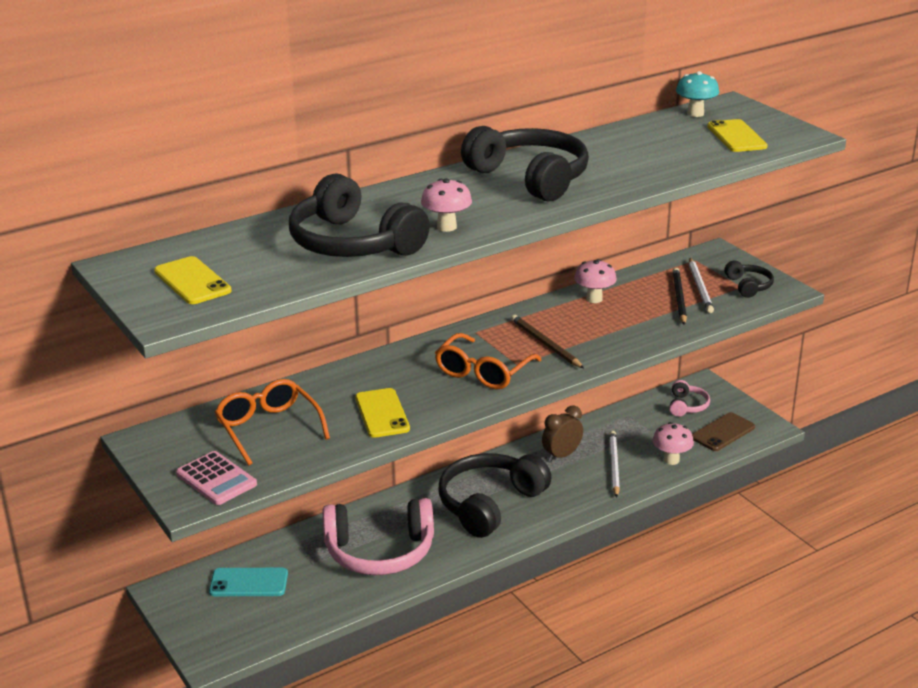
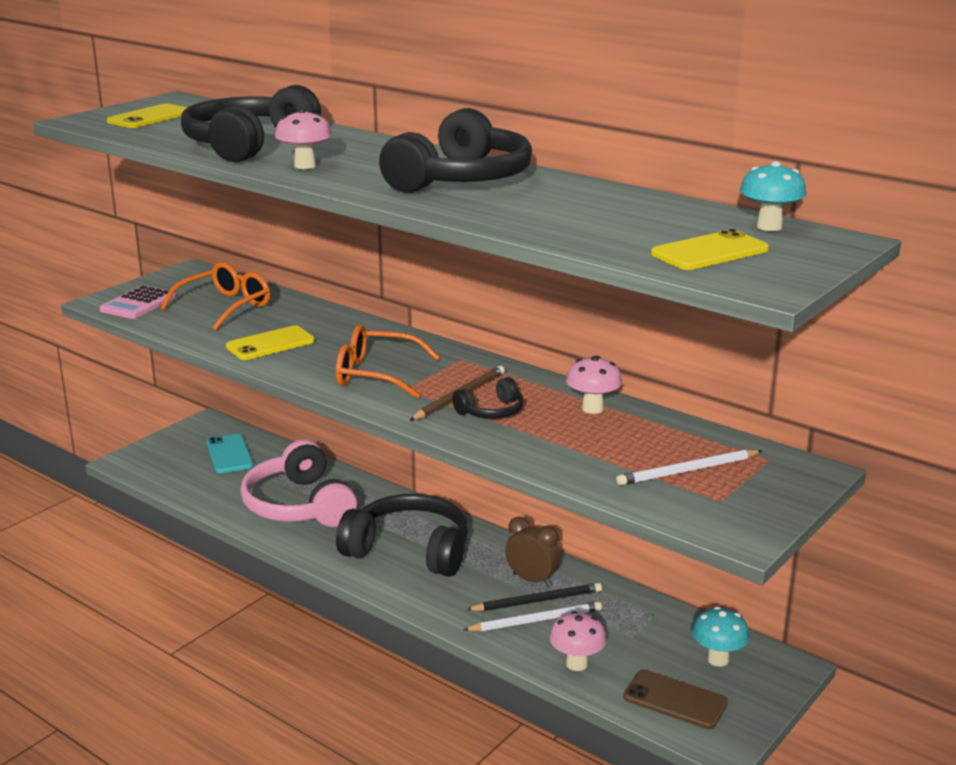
camera: 70 degrees right, 5 degrees down
pink headphones [669,380,710,417] -> turquoise mushroom [692,607,749,667]
black pencil [673,268,687,325] -> black pencil moved to [466,583,602,611]
black headphones [724,261,774,298] -> black headphones moved to [452,377,524,419]

